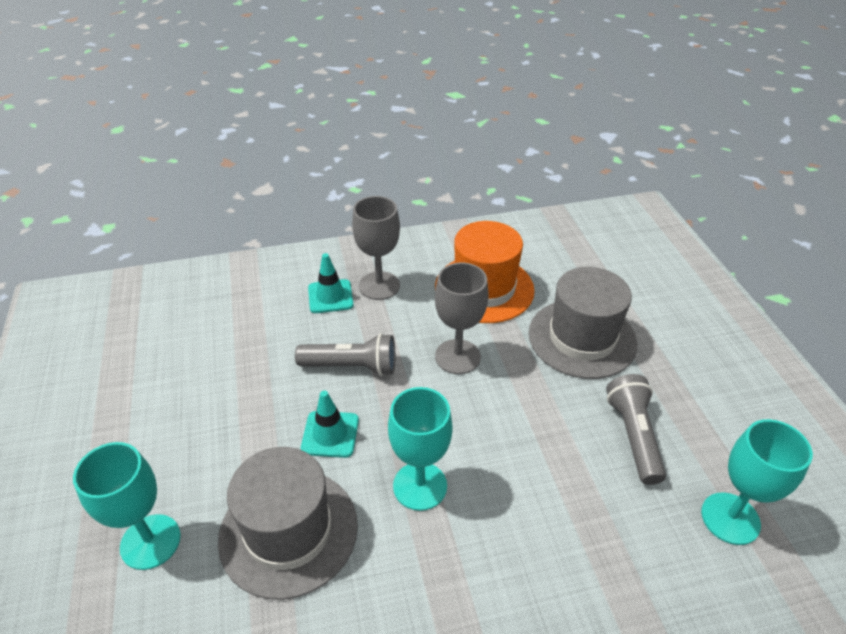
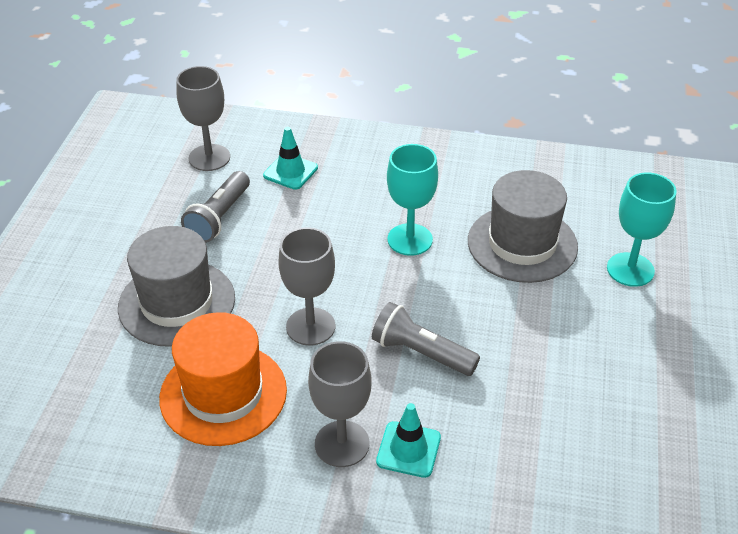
camera: 155 degrees left, 0 degrees up
turquoise traffic cone [301,391,359,458] -> turquoise traffic cone moved to [263,127,318,190]
turquoise goblet [701,419,813,545] -> grey goblet [176,66,230,171]

